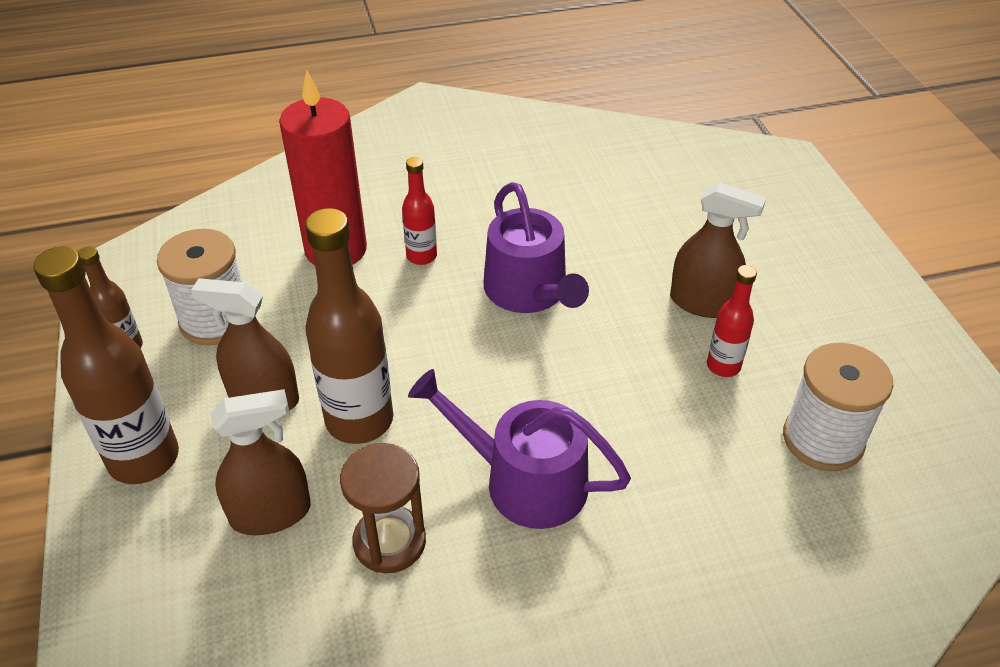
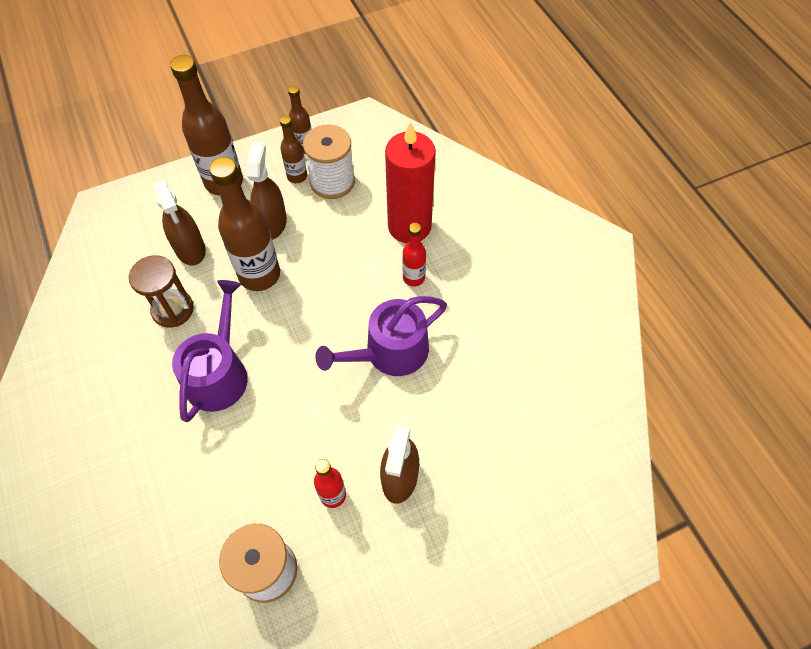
camera: 80 degrees right, 15 degrees up
none -> brown bottle [280,116,307,183]

